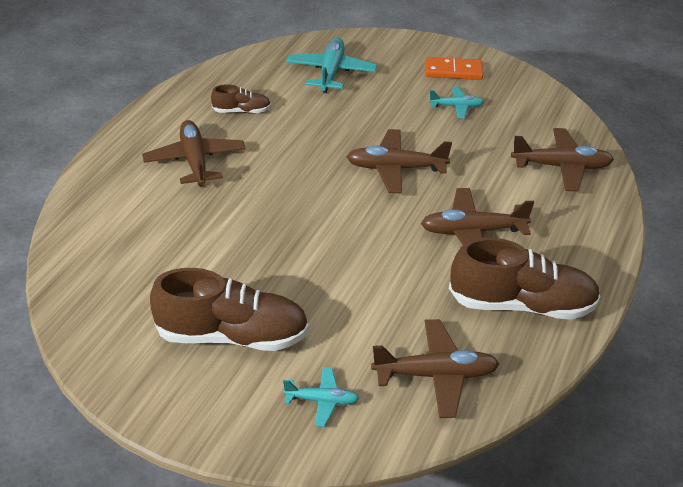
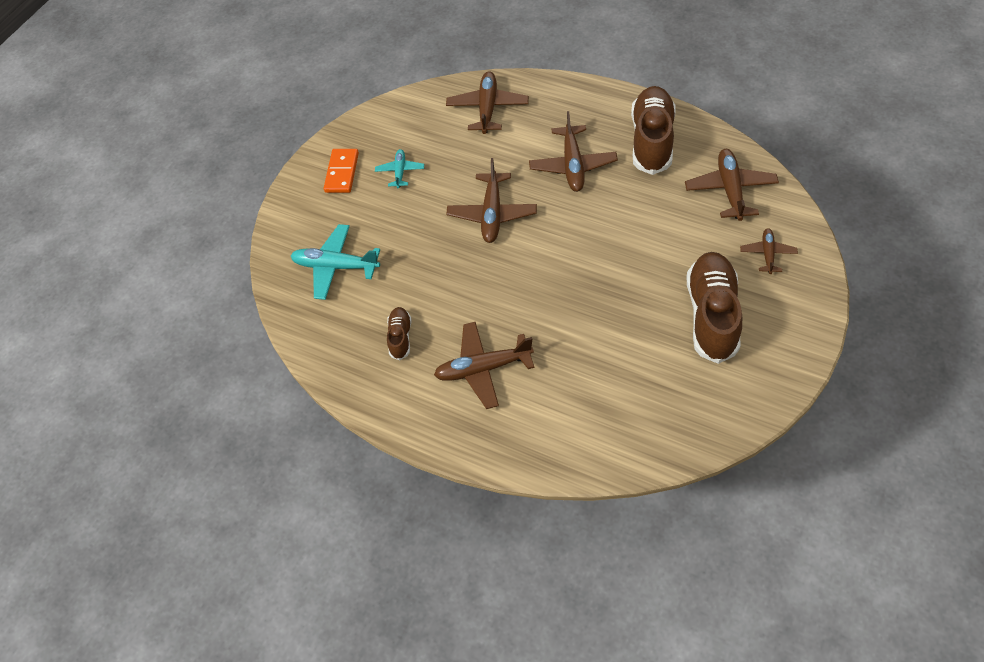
camera: 80 degrees left, 15 degrees up
turquoise plane [283,367,359,427] -> brown plane [740,228,798,274]

